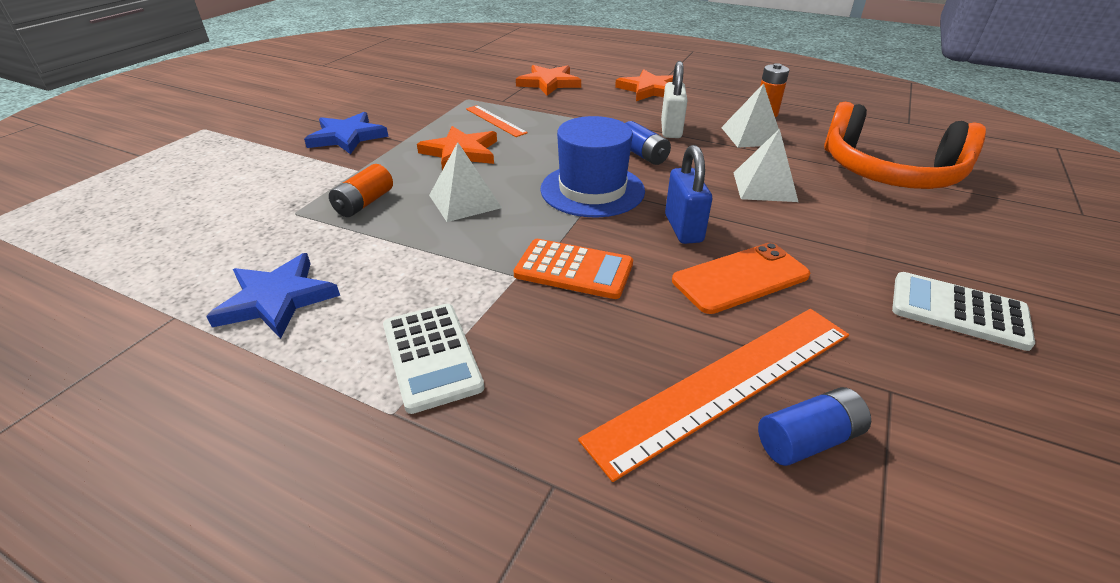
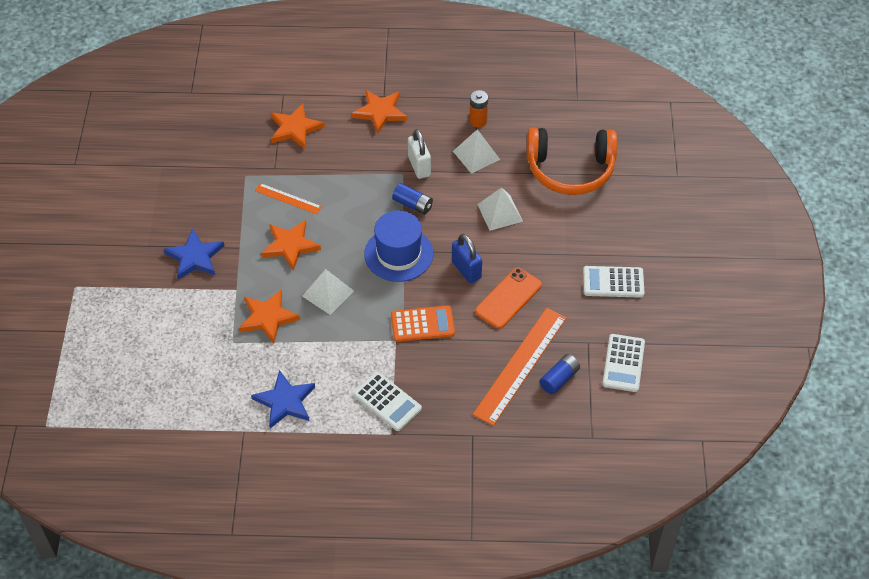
camera: 25 degrees left, 15 degrees up
orange battery [329,164,393,217] -> orange star [239,289,300,344]
none -> white calculator [602,334,645,392]

